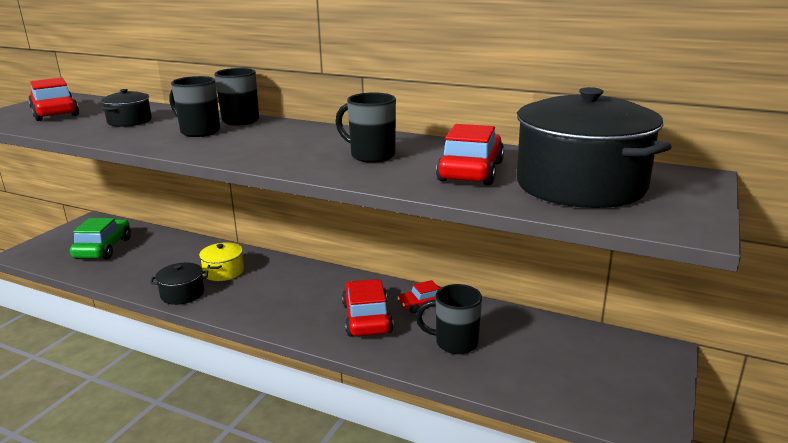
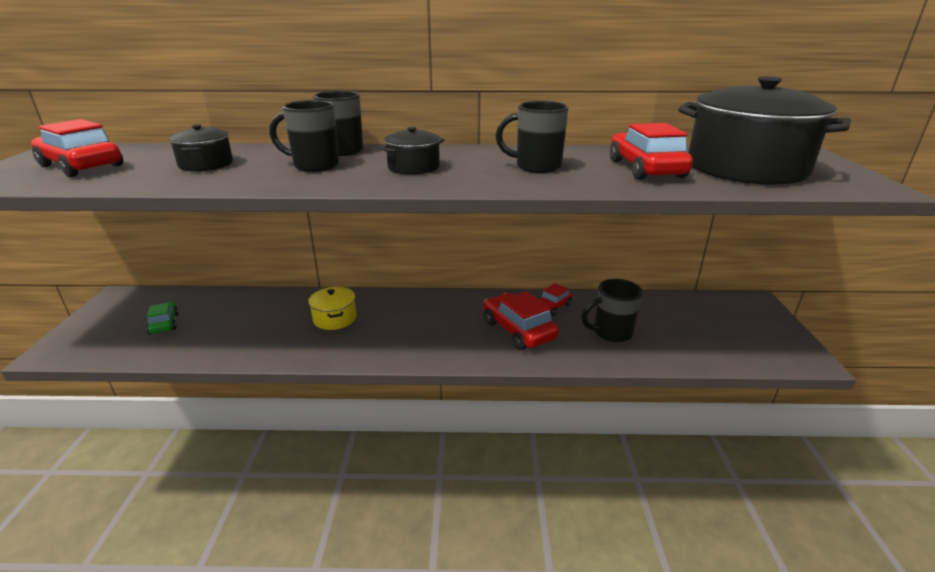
camera: 25 degrees left, 5 degrees up
green car [70,218,131,259] -> green car [147,302,179,334], size x0.57
black pot [150,263,208,305] -> black pot moved to [379,127,445,175]

